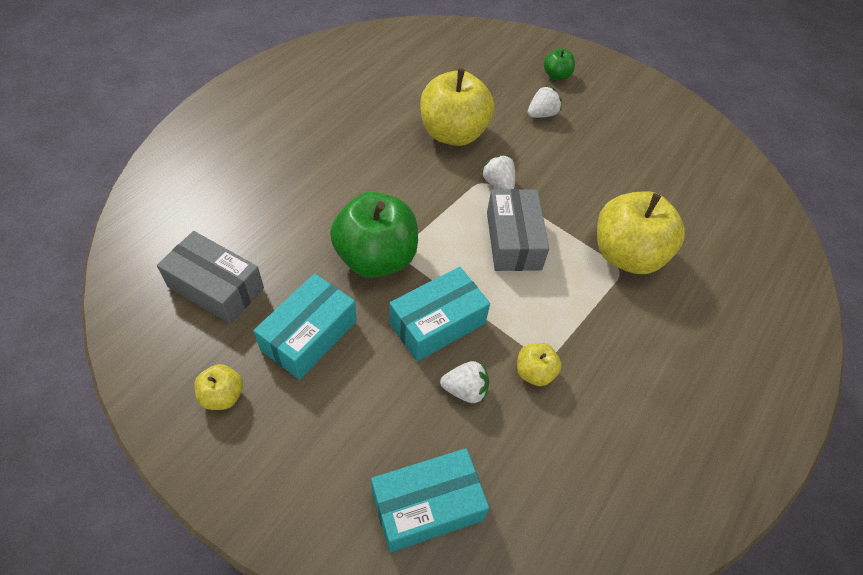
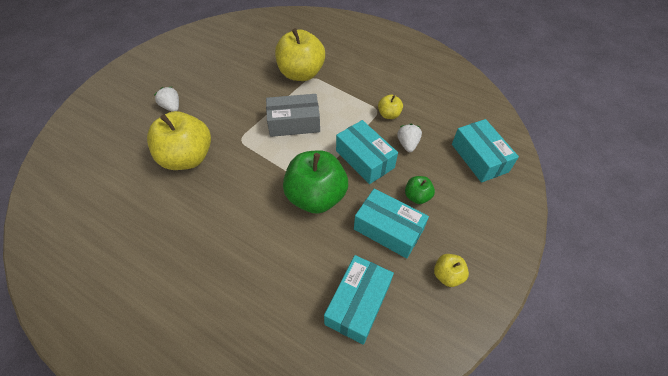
camera: 90 degrees left, 0 degrees up
grey box [157,231,264,324] -> turquoise box [324,255,394,345]
white strawberry [481,155,515,190] -> none
green apple [544,48,575,80] -> green apple moved to [405,176,435,204]

